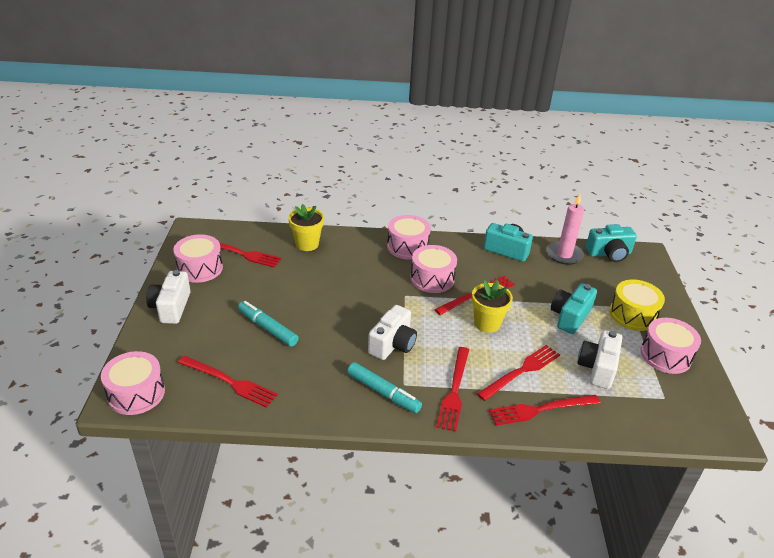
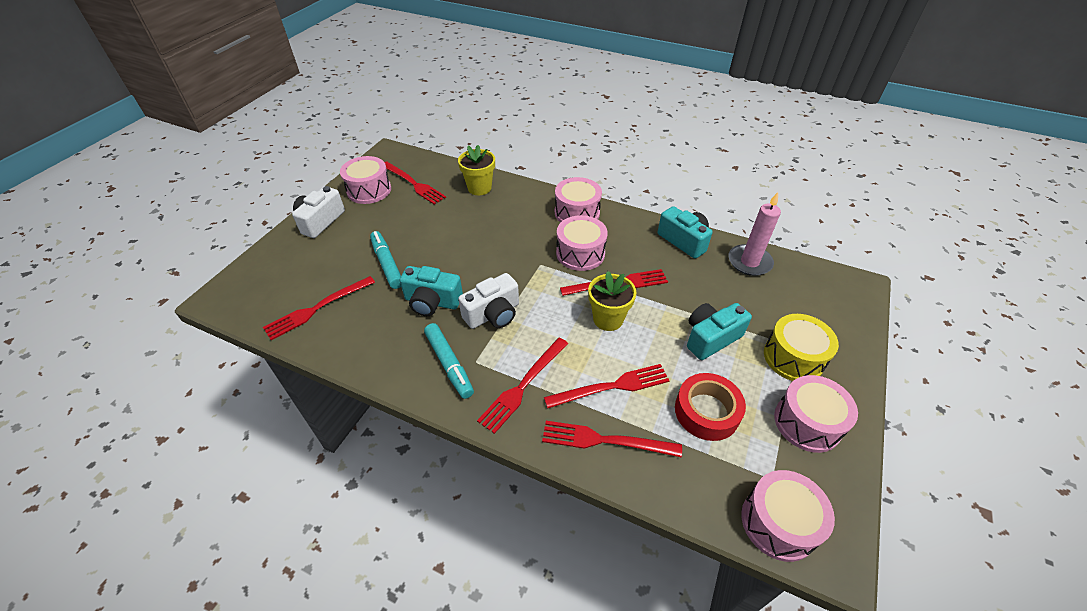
camera: 25 degrees right, 10 degrees up
pink drum [101,351,165,415] -> pink drum moved to [741,470,835,562]
red fork [178,356,278,408] -> red fork turned 90 degrees clockwise [263,276,375,340]
white camera [577,330,622,389] -> red tape [675,373,746,441]
turquoise camera [586,224,637,262] -> turquoise camera moved to [400,266,463,316]

